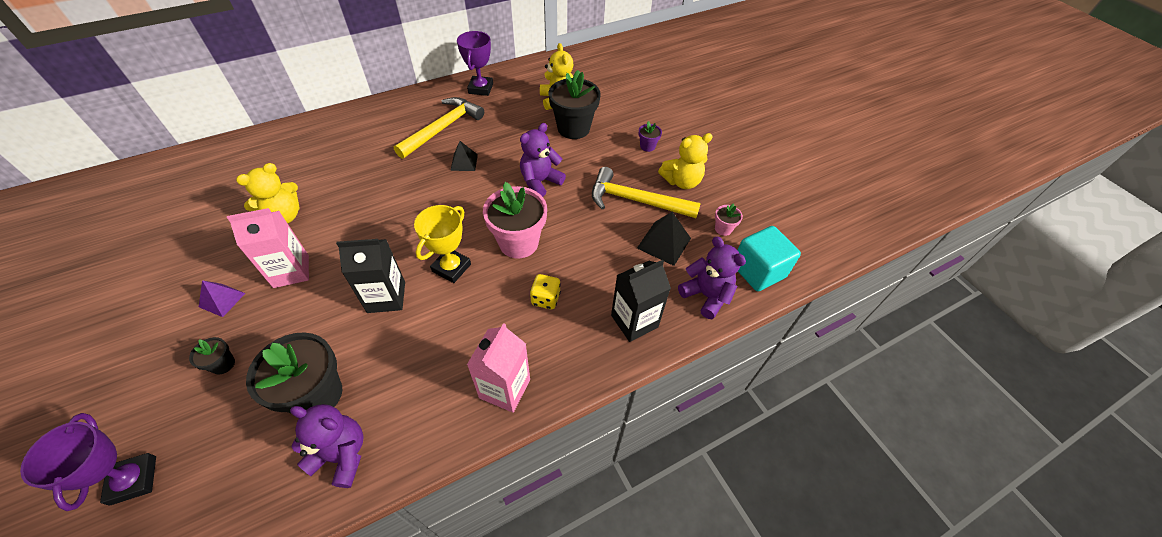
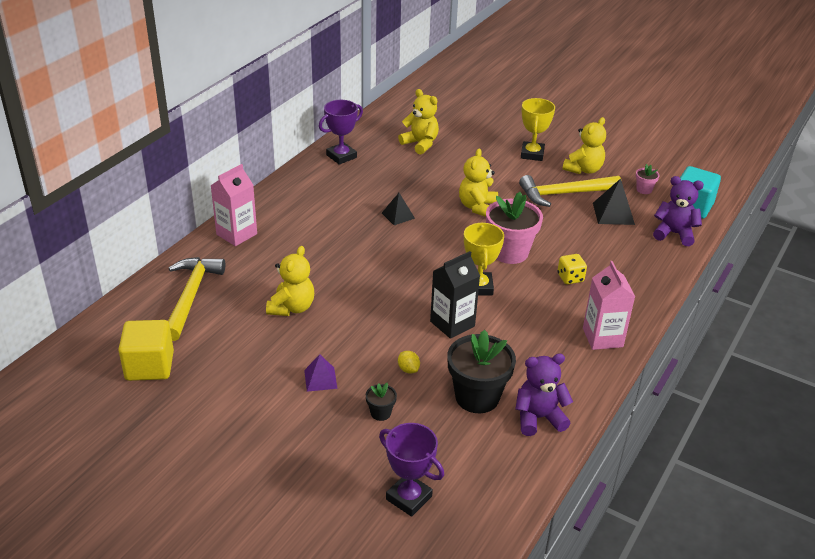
camera: 30 degrees left, 15 degrees down
pink carton [227,208,309,288] -> pink carton moved to [211,164,257,246]
yellow hammer [394,97,484,159] -> yellow hammer moved to [168,257,225,341]
purple trophy [457,31,493,96] -> purple trophy turned 75 degrees clockwise [319,100,363,165]
purple teddy bear [520,123,566,197] -> yellow teddy bear [459,148,498,217]
black flower pot [549,70,601,139] -> none
black carton [611,260,671,342] -> none
purple flower pot [639,121,662,152] -> yellow trophy [521,98,555,161]
none -> yellow cube [118,320,174,381]
none -> yellow lemon [398,351,420,374]

